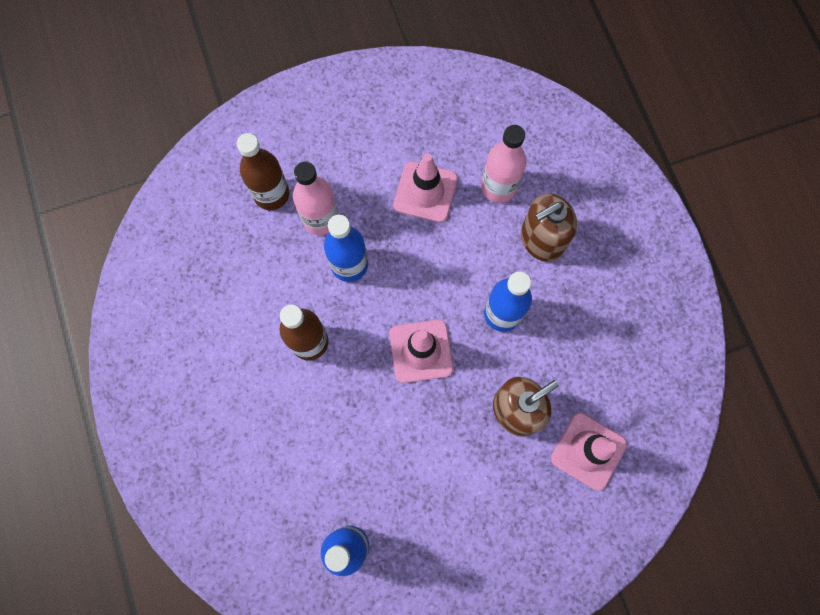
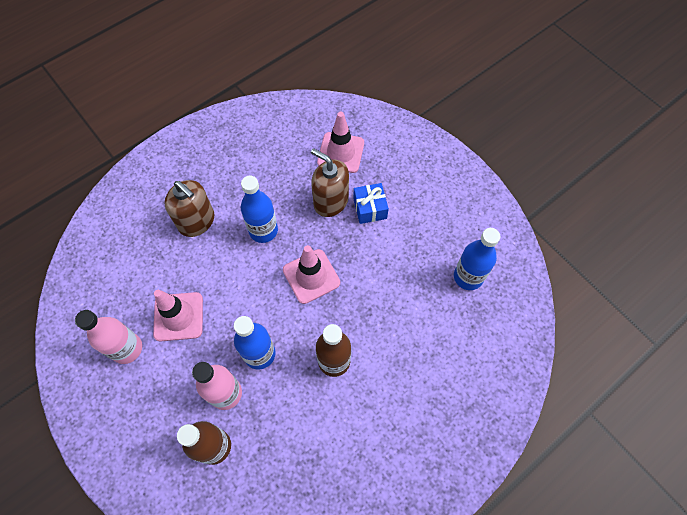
camera: 110 degrees left, 10 degrees down
pink bottle [481,125,527,203] -> pink bottle moved to [75,310,142,364]
none -> blue gift [353,183,389,224]

